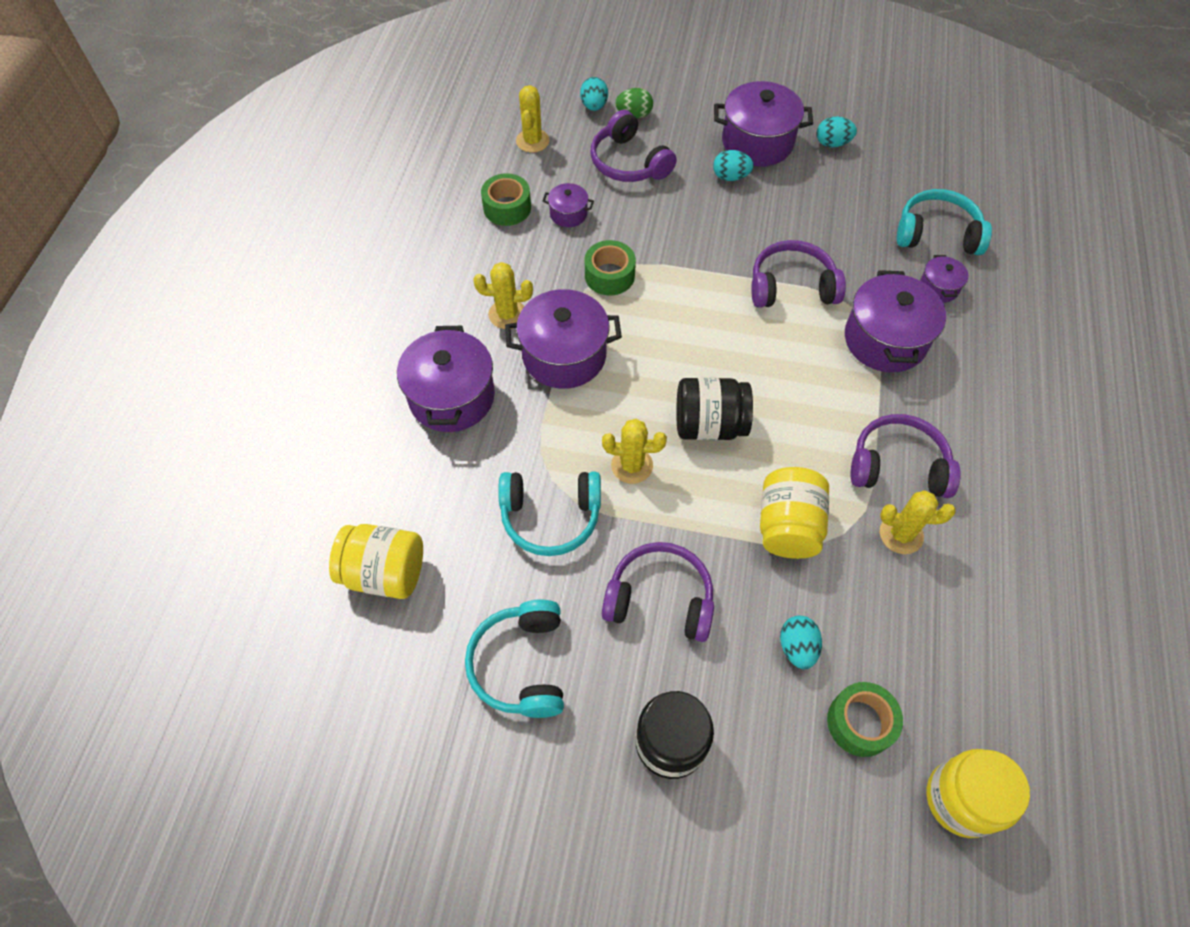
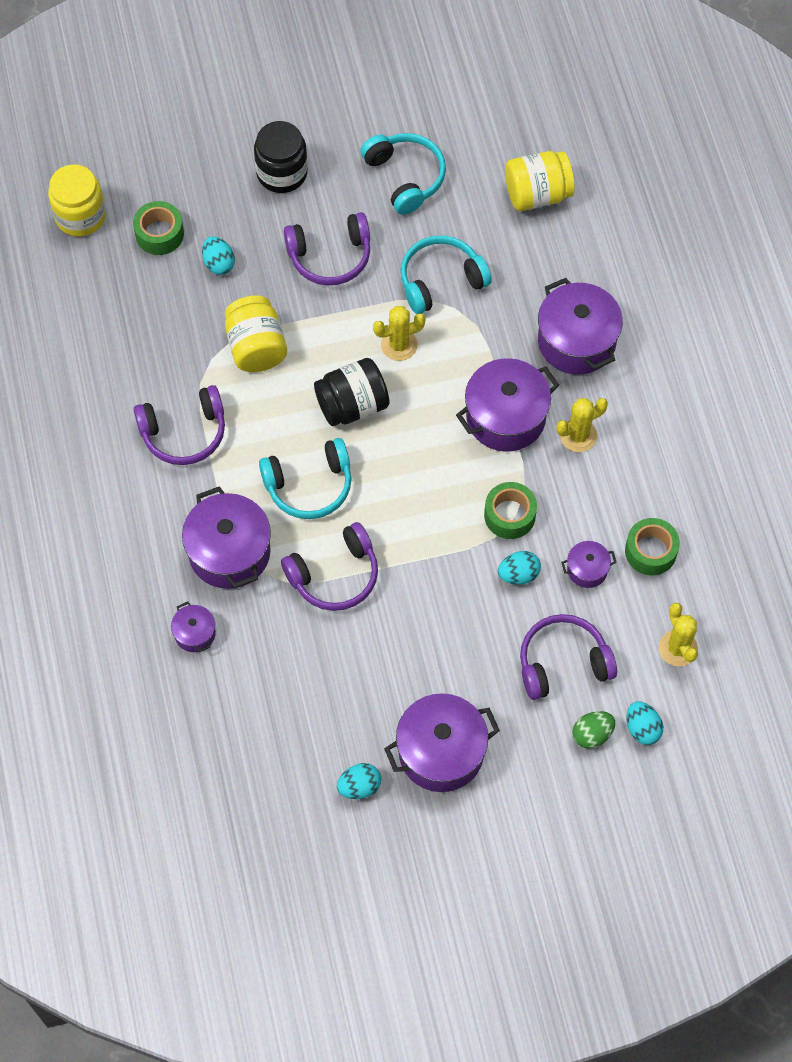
camera: 155 degrees right, 5 degrees up
purple headphones [590,110,677,182] -> purple headphones turned 45 degrees counterclockwise [520,614,617,700]
turquoise egg [713,150,754,181] -> turquoise egg moved to [498,551,541,585]
yellow cactus [880,490,956,554] -> none
turquoise headphones [897,189,992,255] -> turquoise headphones moved to [259,438,352,519]

